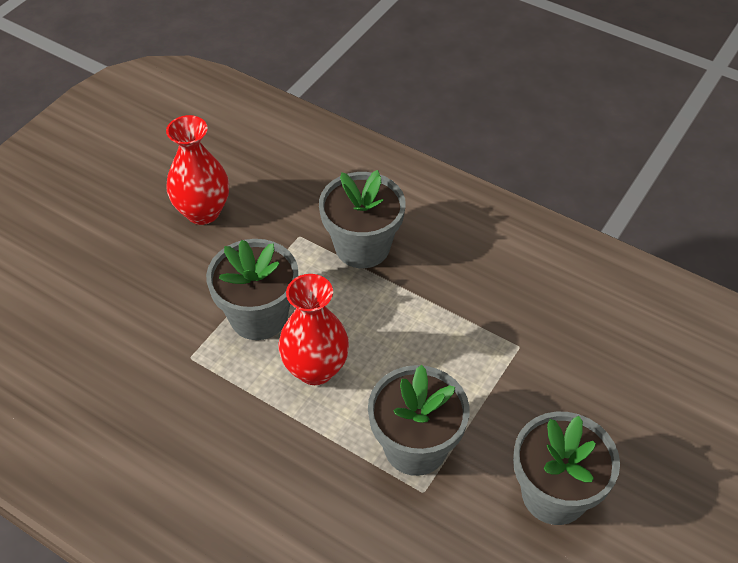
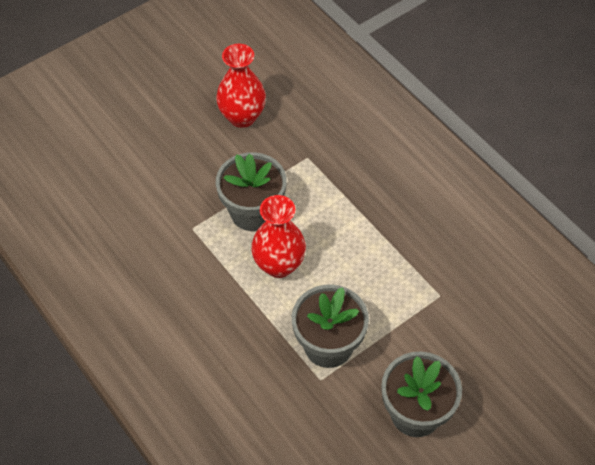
camera: 20 degrees right, 5 degrees up
grey flower pot [319,170,406,268] -> none

